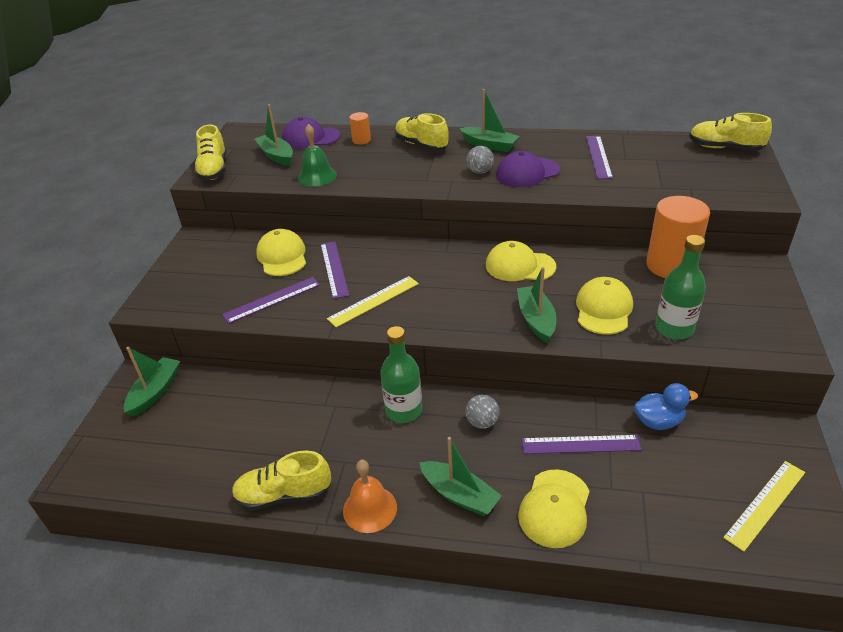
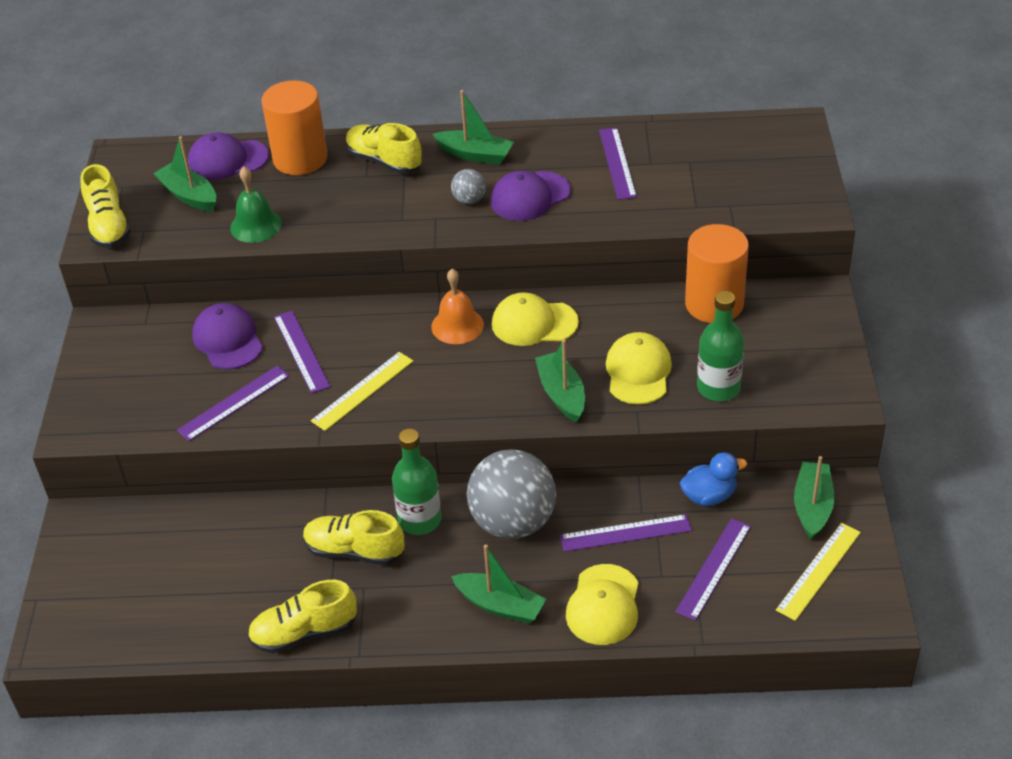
camera: 10 degrees left, 5 degrees up
green boat [124,347,180,417] -> green boat moved to [794,456,835,540]
yellow cap [256,229,306,276] -> purple cap [192,303,263,369]
orange bell [343,460,397,533] -> orange bell moved to [431,269,484,344]
orange cylinder [349,112,371,145] -> orange cylinder [262,80,327,175], size x2.15
grey ball [466,395,499,429] -> grey ball [467,449,556,539], size x2.27
yellow shoe [689,113,772,151] -> yellow shoe moved to [303,510,404,565]
none -> purple ruler [675,518,751,621]

